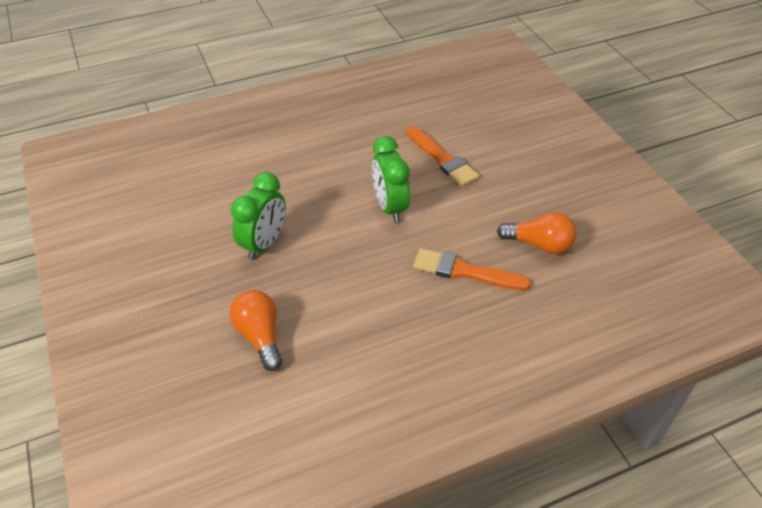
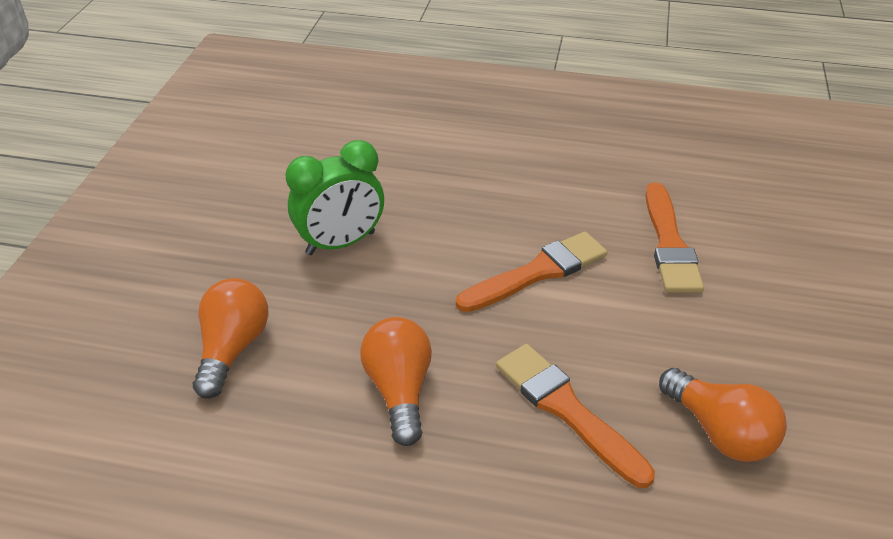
camera: 35 degrees right, 5 degrees down
green clock [372,136,410,222] -> orange brush [456,232,607,312]
none -> orange light bulb [360,317,432,446]

